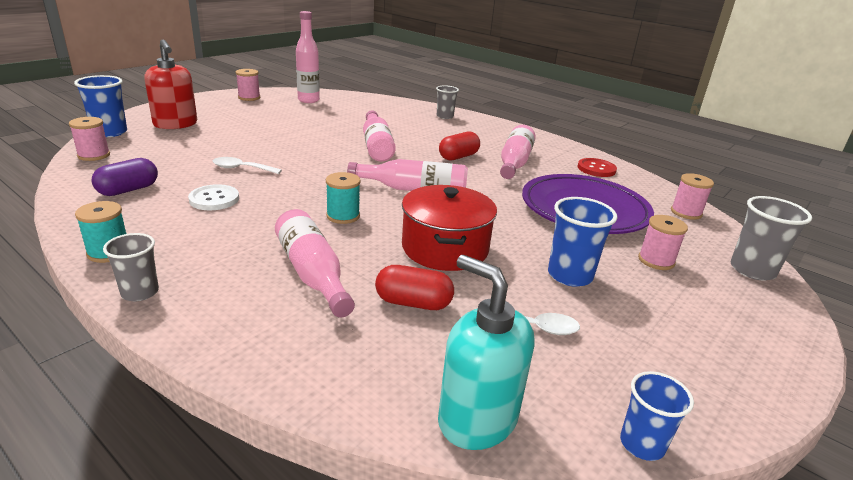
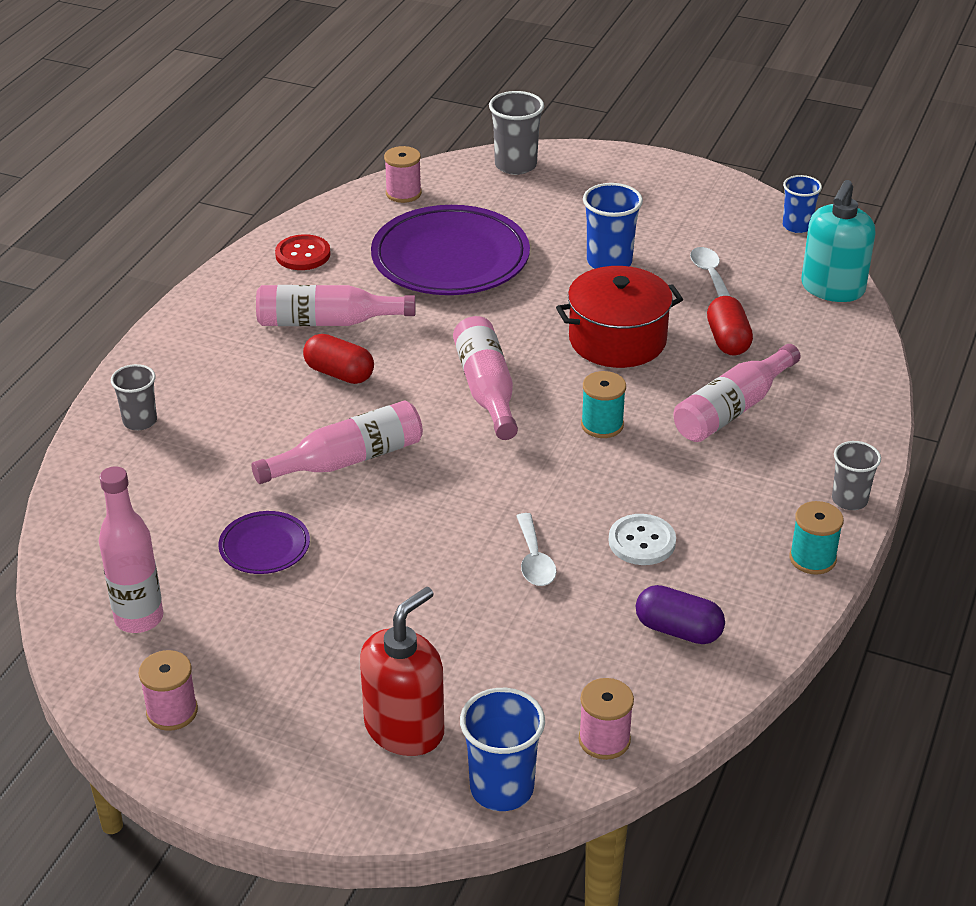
camera: 105 degrees left, 10 degrees up
pink spool [638,215,688,270] -> none
none -> purple plate [219,511,310,574]

